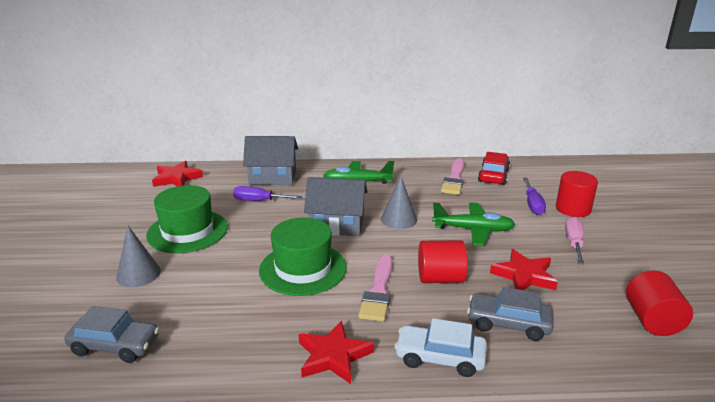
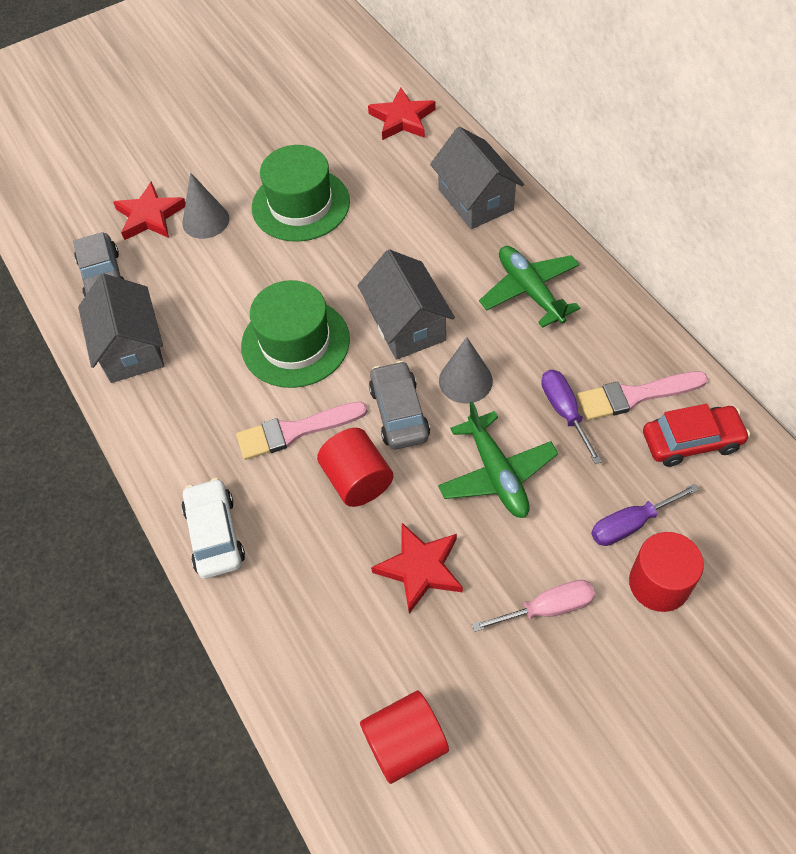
camera: 65 degrees right, 30 degrees up
purple screwdriver [233,186,302,201] -> purple screwdriver moved to [541,370,602,464]
red star [299,320,374,384] -> red star moved to [113,181,186,240]
grey car [467,287,554,341] -> grey car moved to [369,361,430,449]
none -> grey house [78,273,164,383]

